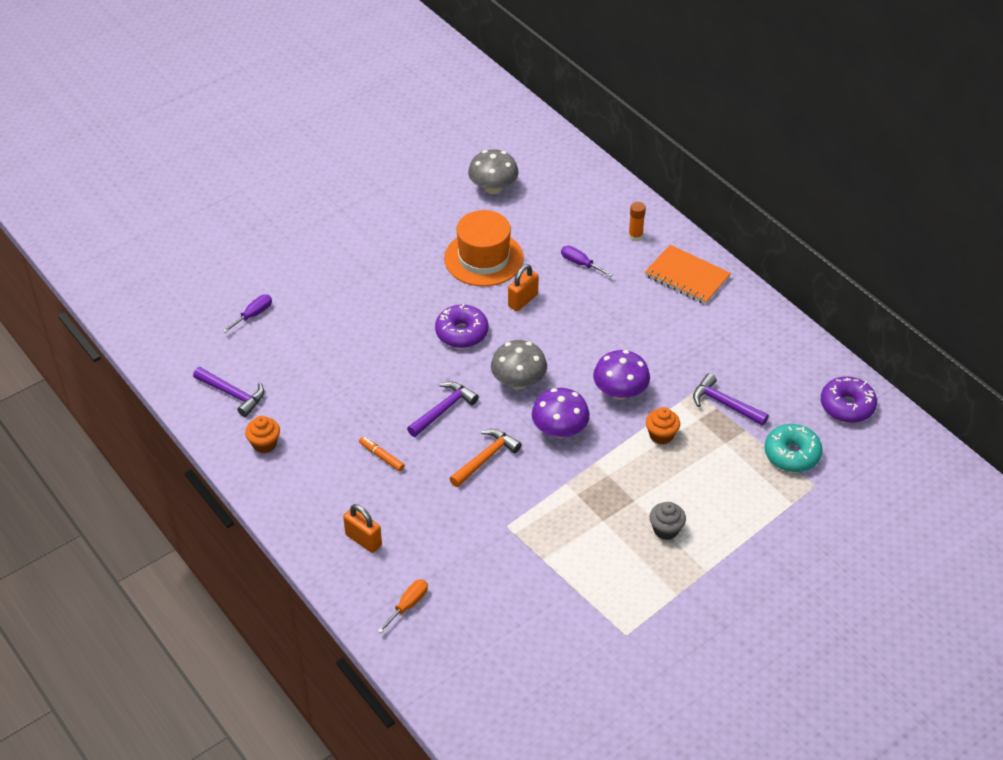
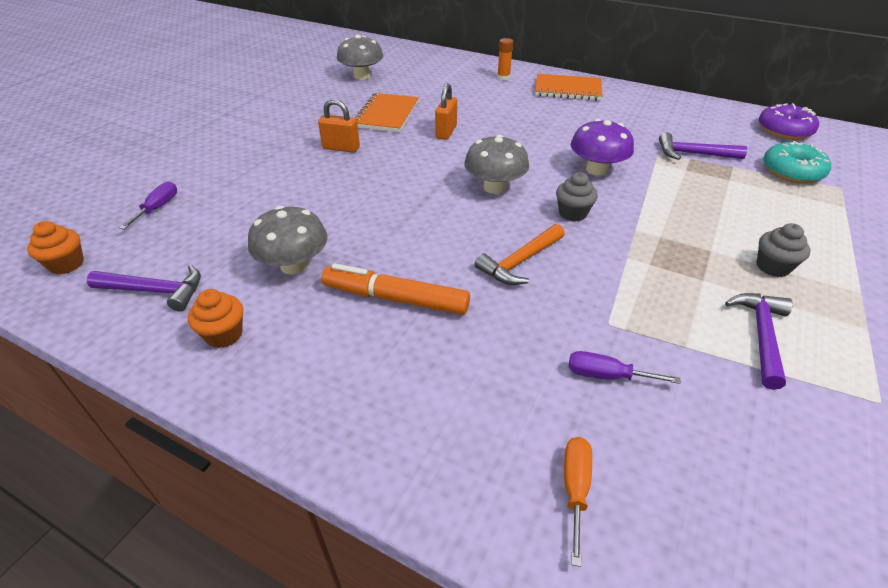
camera: 25 degrees left, 5 degrees down
orange padlock [343,504,382,553] -> orange padlock moved to [318,99,360,153]
orange marker [359,437,405,471] -> orange marker [322,263,470,315], size x1.92
purple hammer [407,381,479,437] -> purple hammer moved to [725,293,793,390]
purple donut [435,304,488,348] -> none
orange hat [444,210,524,286] -> orange notebook [355,93,419,132]
orange hammer [449,429,521,487] -> orange hammer turned 150 degrees counterclockwise [475,224,565,285]
purple mushroom [532,388,590,438] -> grey cupcake [556,172,598,222]
purple screwdriver [561,246,613,277] -> purple screwdriver moved to [569,351,681,384]
orange cupcake [646,407,680,444] -> orange cupcake moved to [27,221,84,274]
none -> grey mushroom [248,206,328,274]

